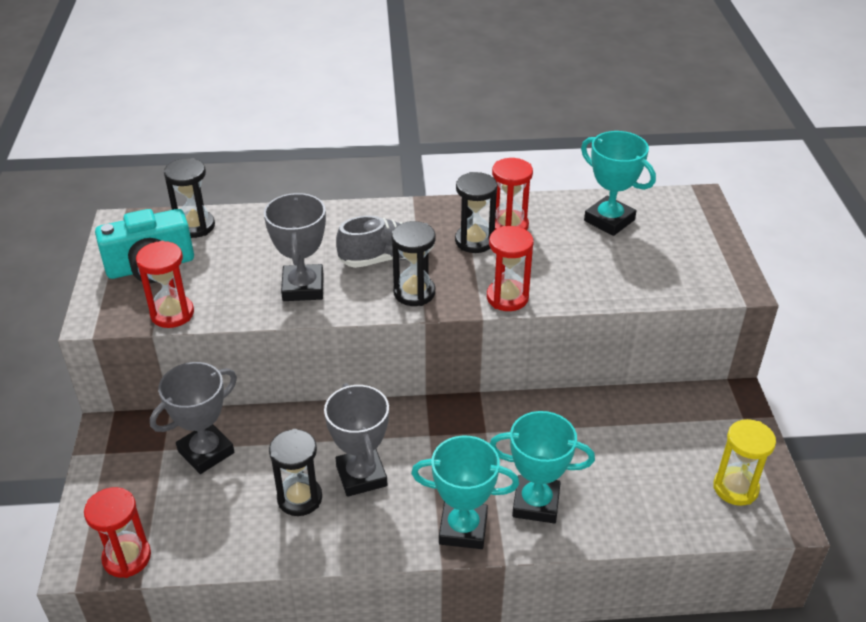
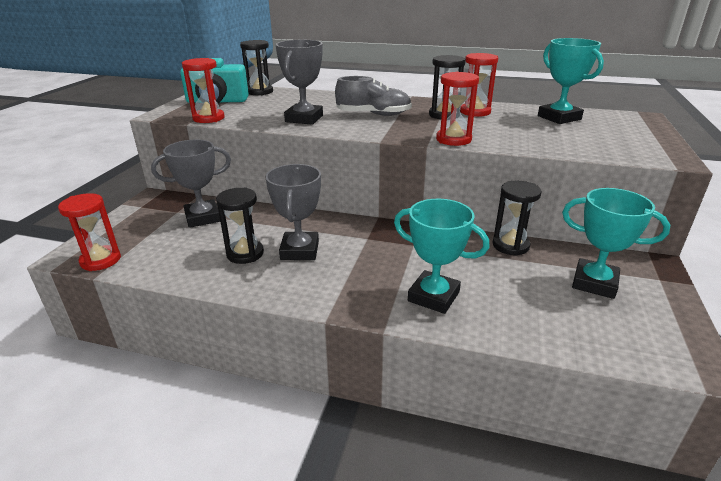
camera: 20 degrees right, 10 degrees down
black hourglass [392,221,435,306] -> black hourglass moved to [492,181,542,256]
turquoise trophy [411,436,519,549] -> turquoise trophy moved to [562,188,670,299]
yellow hourglass [713,419,776,506] -> none

